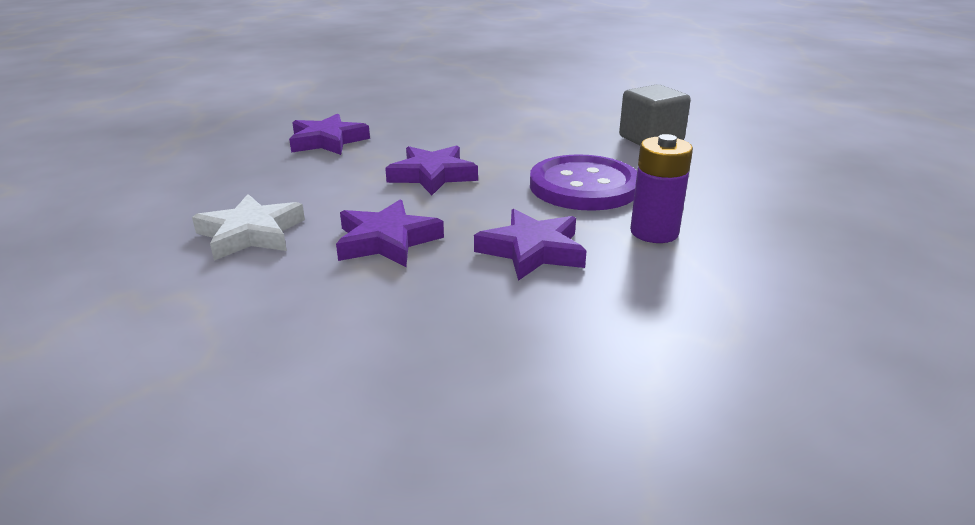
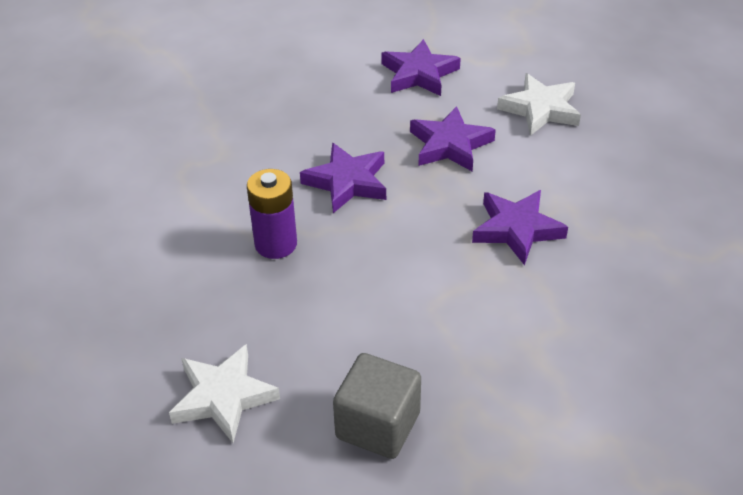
camera: 145 degrees right, 15 degrees up
purple star [289,114,370,155] -> purple star moved to [381,39,461,96]
purple button [530,154,637,211] -> none
none -> white star [169,344,280,443]

